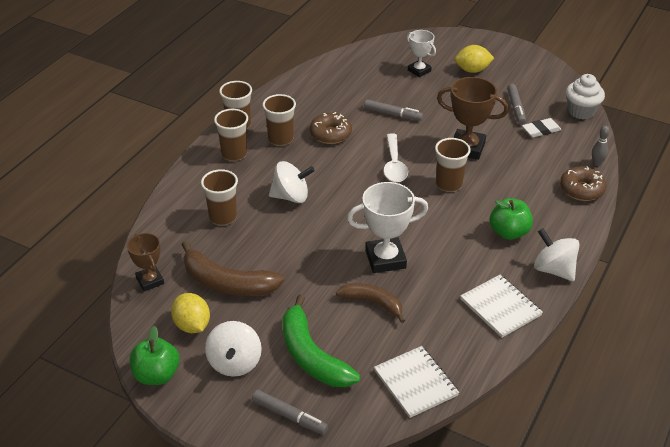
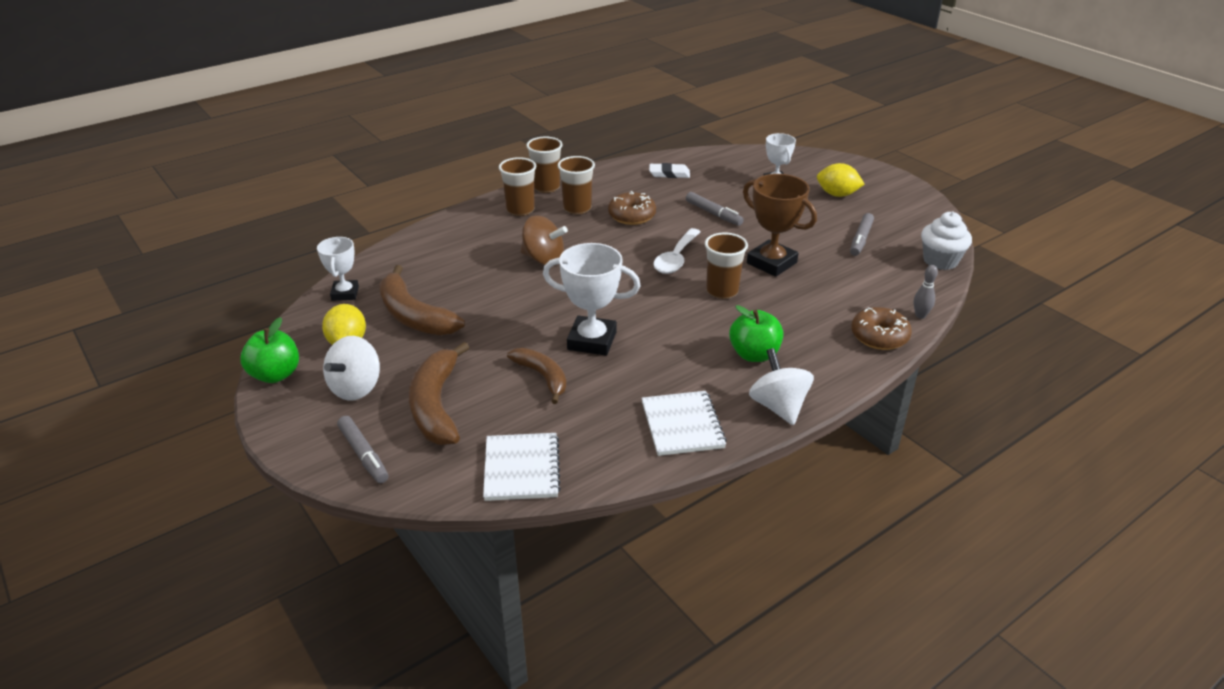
camera: 25 degrees right, 5 degrees down
brown trophy [127,233,164,291] -> white trophy [317,237,359,301]
brown cup [201,169,238,225] -> none
white spinning top [269,161,315,203] -> brown spinning top [521,215,568,265]
green banana [282,294,360,387] -> brown banana [409,342,470,445]
white eraser [522,118,562,138] -> white eraser moved to [649,163,690,178]

